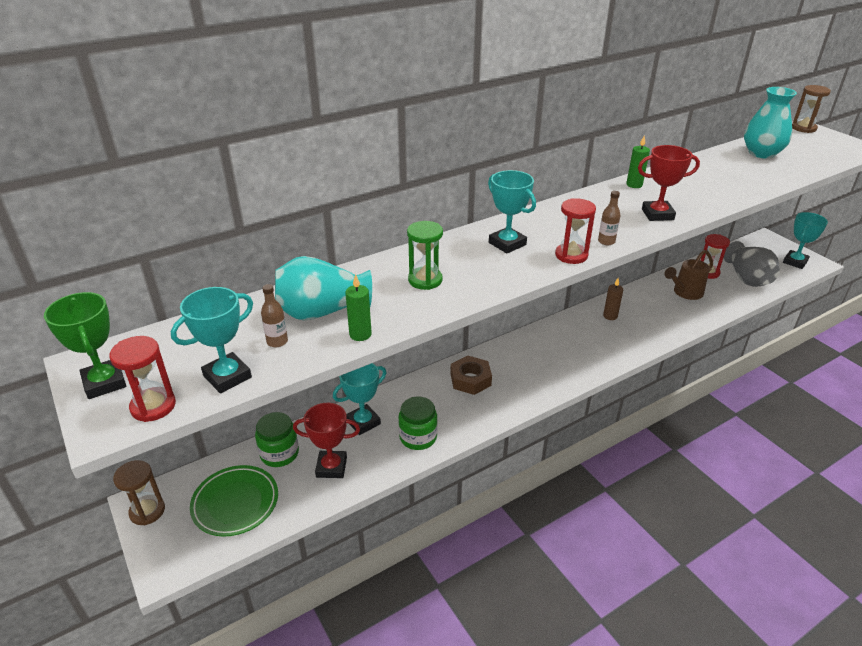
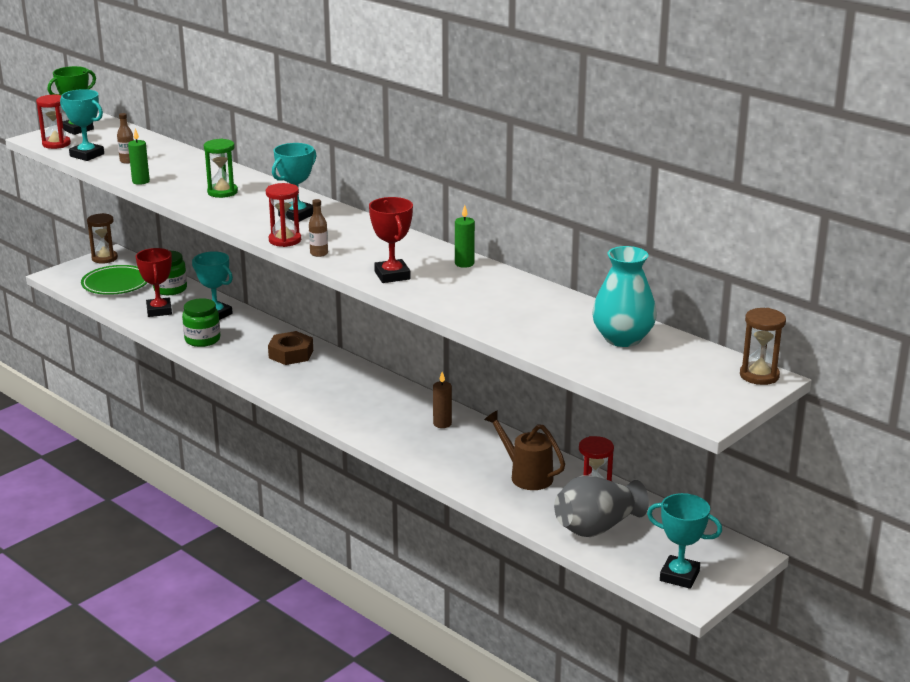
camera: 75 degrees right, 10 degrees down
turquoise vase [275,256,372,320] -> none

